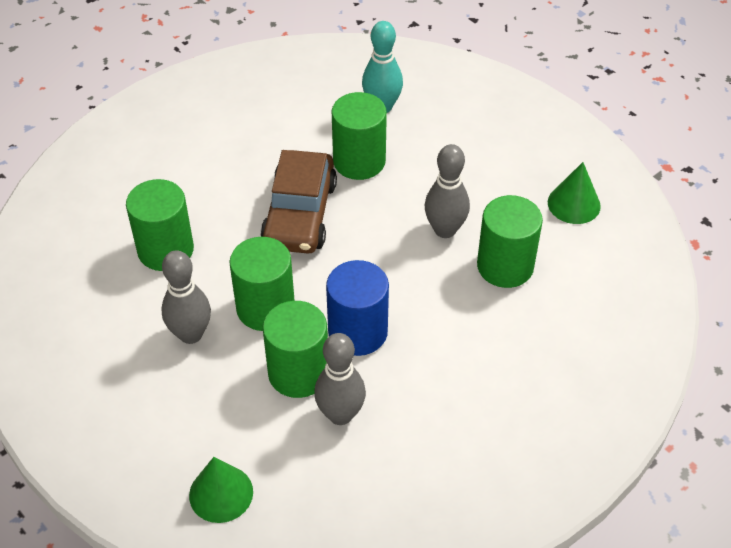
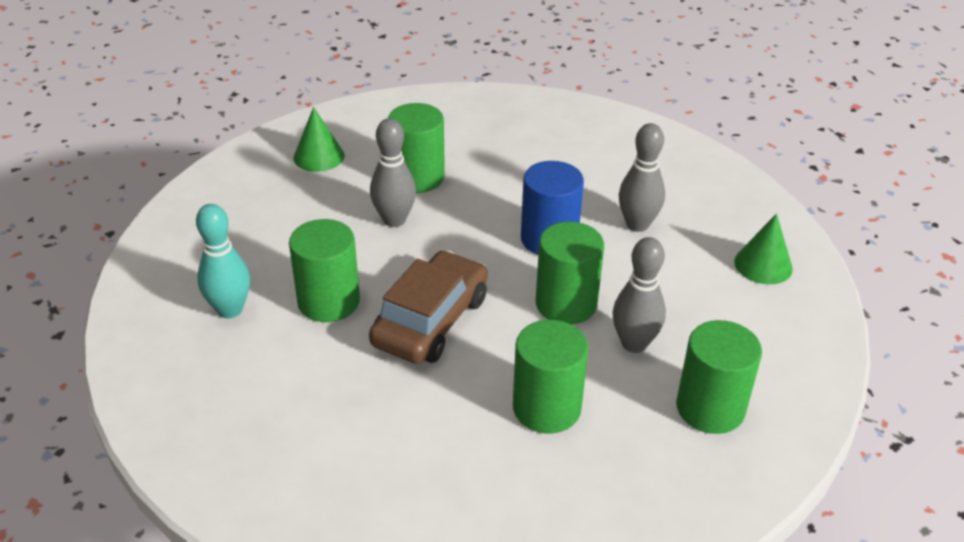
camera: 115 degrees left, 10 degrees down
brown car [261,150,337,254] -> brown car turned 45 degrees counterclockwise [369,250,488,364]
green cylinder [263,301,328,398] -> green cylinder moved to [676,320,762,434]

